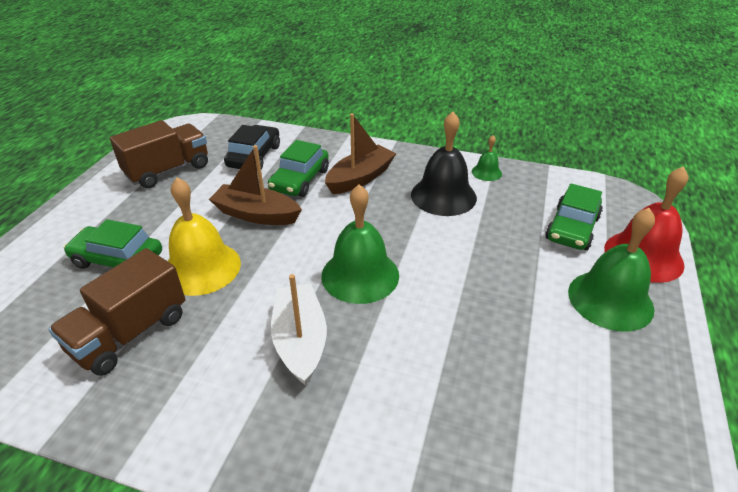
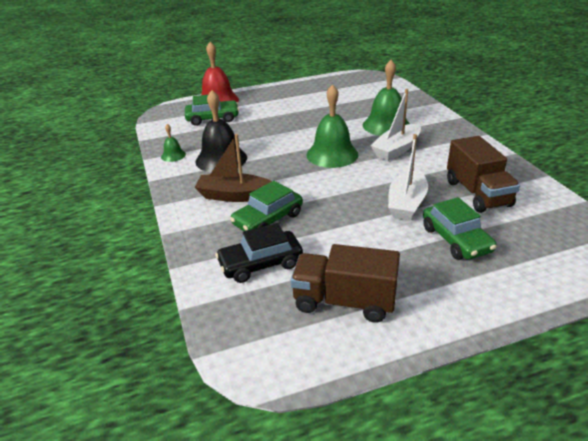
camera: 125 degrees left, 5 degrees down
brown truck [49,248,185,376] -> brown truck turned 75 degrees clockwise [447,136,520,213]
yellow bell [168,177,241,296] -> white boat [388,134,428,221]
brown boat [209,145,302,225] -> none
green car [268,140,329,197] -> green car turned 150 degrees clockwise [230,181,303,231]
green bell [568,208,655,332] -> green bell moved to [363,60,410,136]

